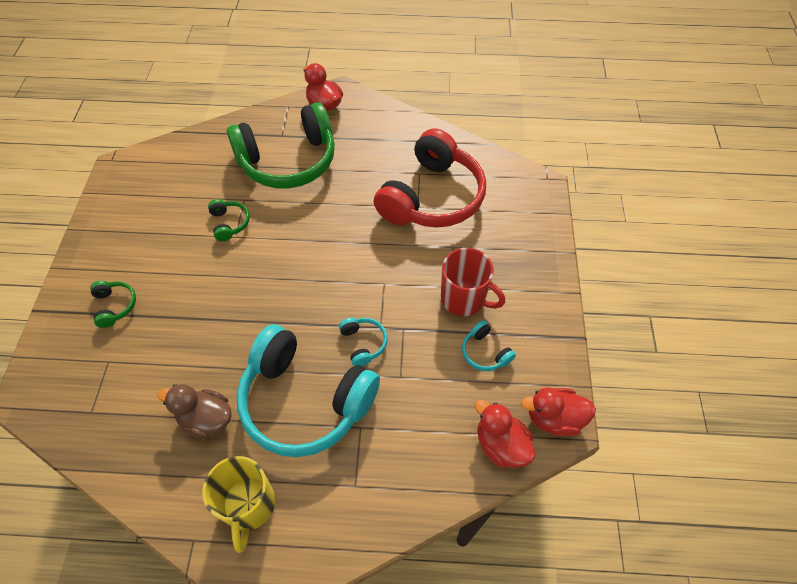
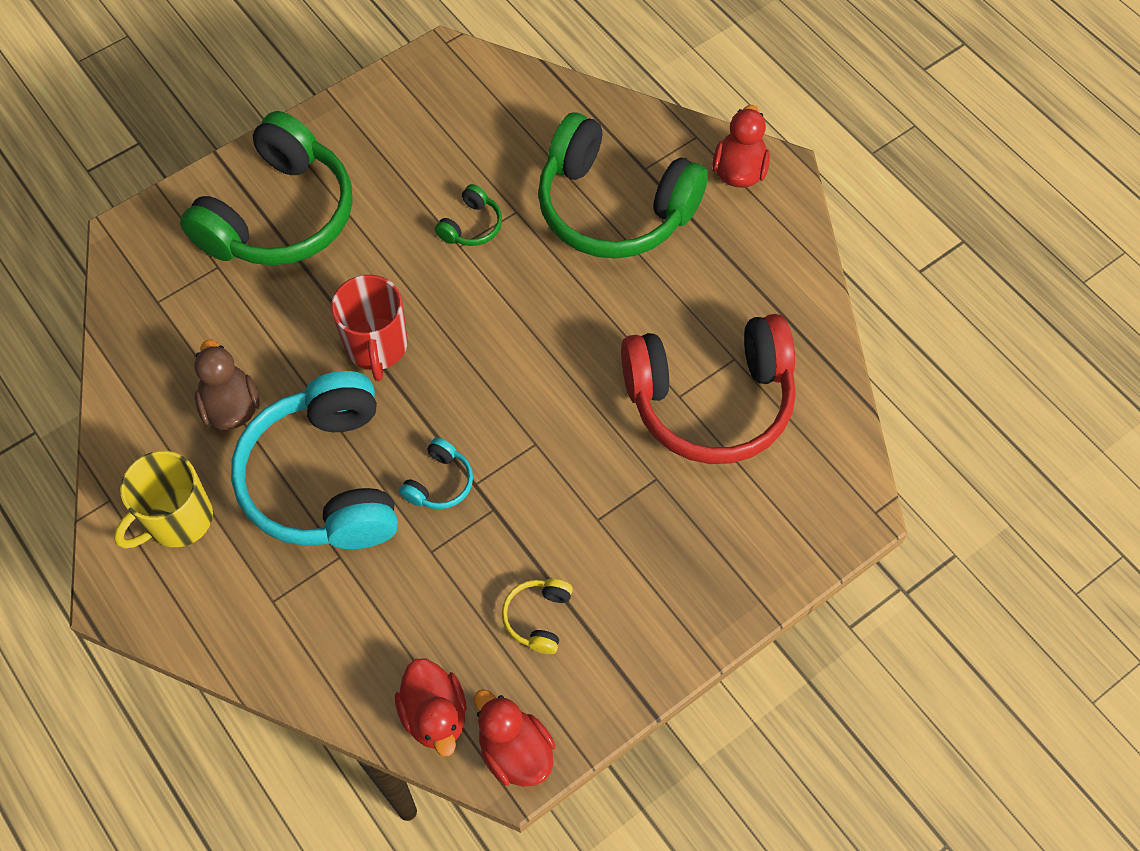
camera: 50 degrees right, 5 degrees up
green headphones [90,281,136,328] -> green headphones [180,111,353,266], size x2.49
red mug [441,248,505,316] -> red mug moved to [331,275,408,381]
turquoise headphones [462,320,516,371] -> yellow headphones [502,579,573,654]
red duck [475,400,535,468] -> red duck turned 150 degrees clockwise [395,659,467,756]

